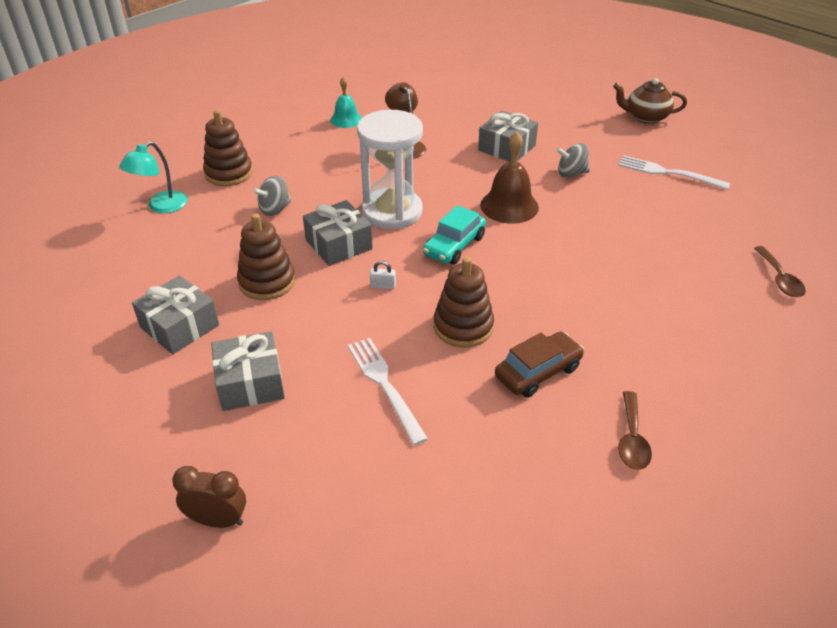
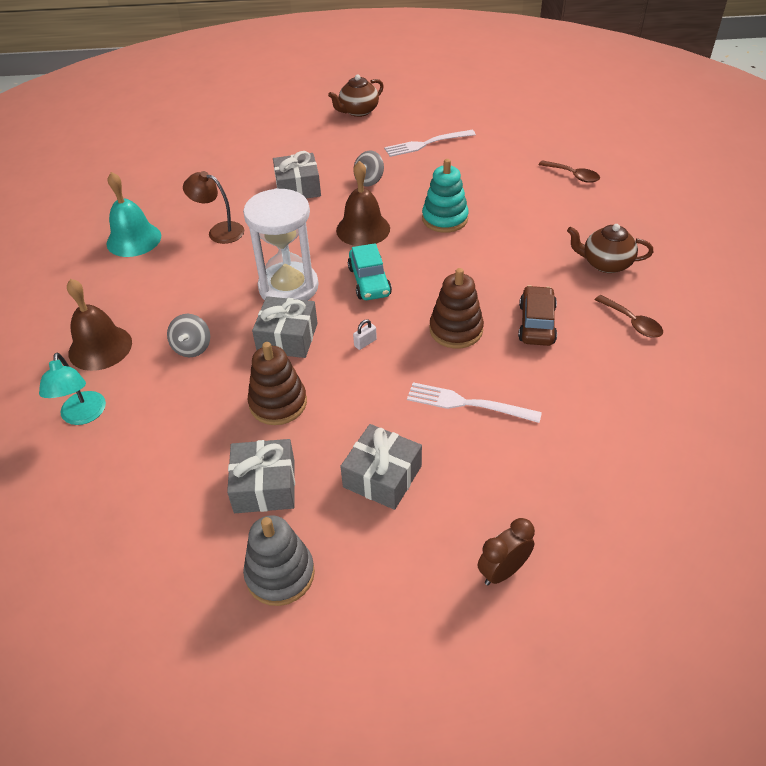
camera: 45 degrees left, 5 degrees up
brown stacking toy [203,110,253,186] -> brown bell [67,279,132,371]
turquoise bell [330,77,362,128] -> turquoise bell [107,172,161,257], size x1.56
none -> grey stacking toy [243,515,315,606]
none -> turquoise stacking toy [422,159,469,233]
none -> brown teapot [567,224,653,273]

